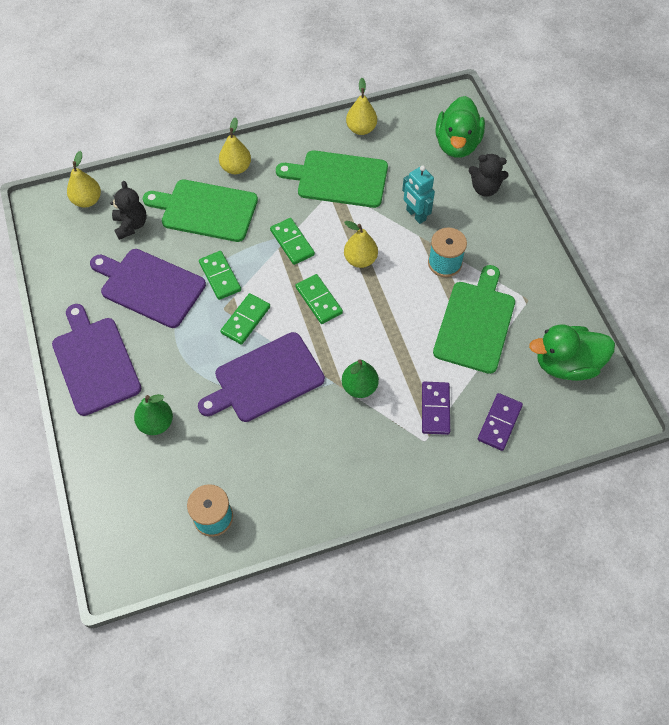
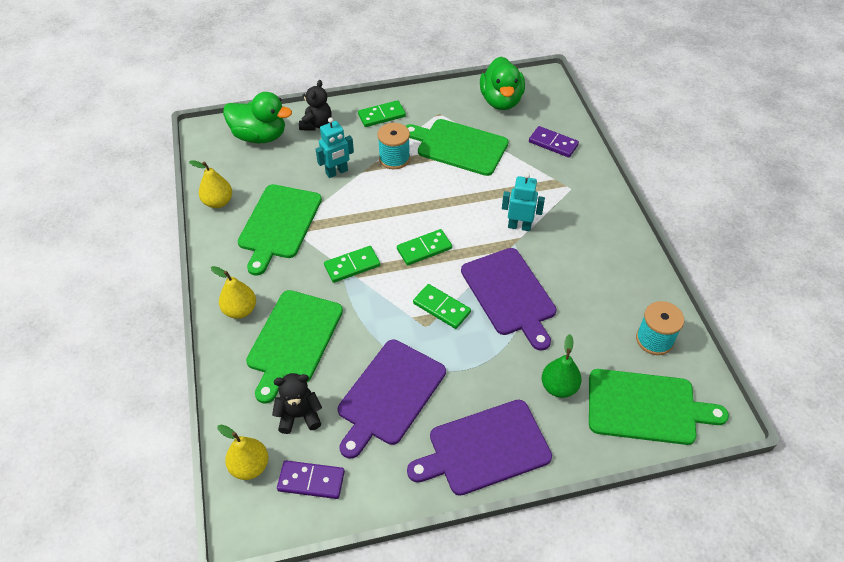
camera: 85 degrees left, 10 degrees down
green domino [199,251,241,300] -> green domino moved to [358,100,406,127]
green pear [342,359,379,398] -> turquoise robot [502,173,545,231]
yellow pear [344,221,378,268] -> none
purple domino [422,382,450,435] -> purple domino moved to [277,460,345,499]
none -> green cutting board [589,369,729,445]

